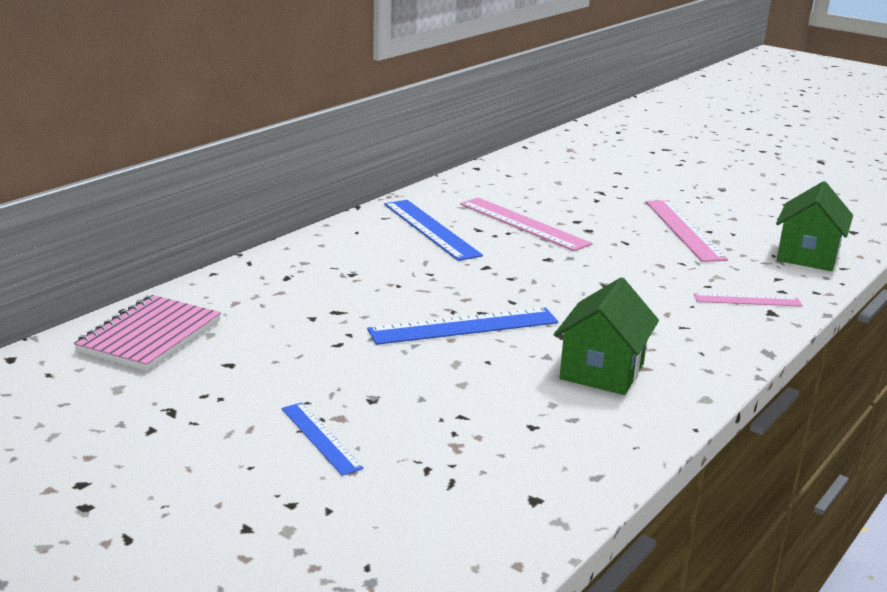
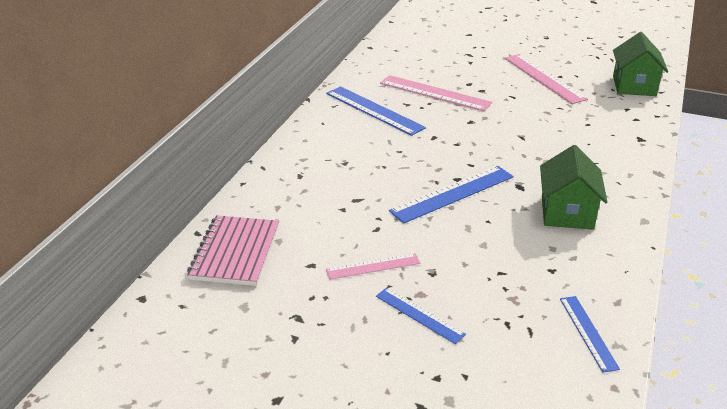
camera: 15 degrees left, 10 degrees up
pink ruler [694,293,803,307] -> pink ruler moved to [326,253,421,280]
none -> blue ruler [560,296,620,373]

